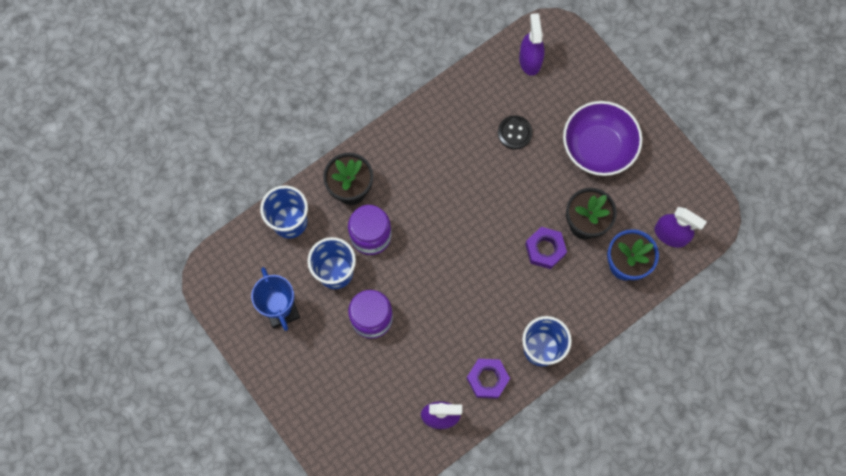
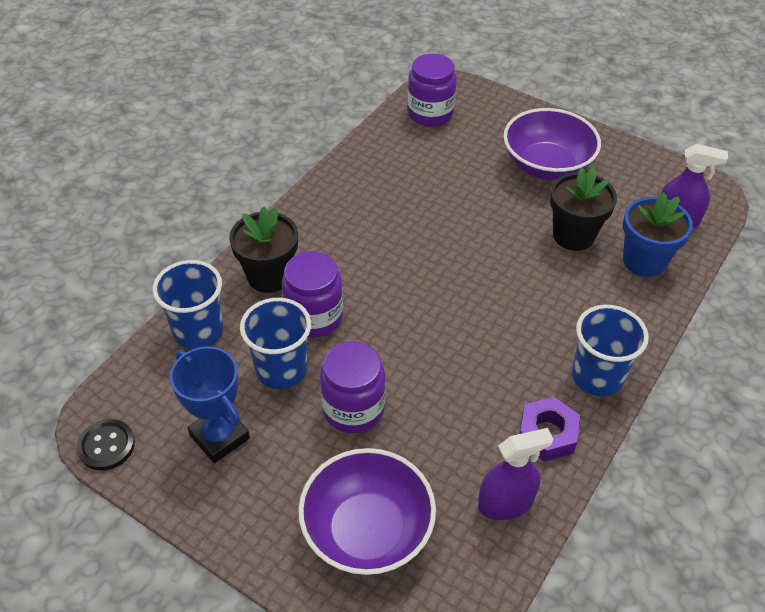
camera: 20 degrees left, 25 degrees down
black button [498,115,533,149] -> black button moved to [77,419,135,471]
purple spray bottle [519,13,545,76] -> purple jar [407,54,457,127]
purple nut [525,227,567,269] -> none
none -> purple bowl [298,448,436,575]

